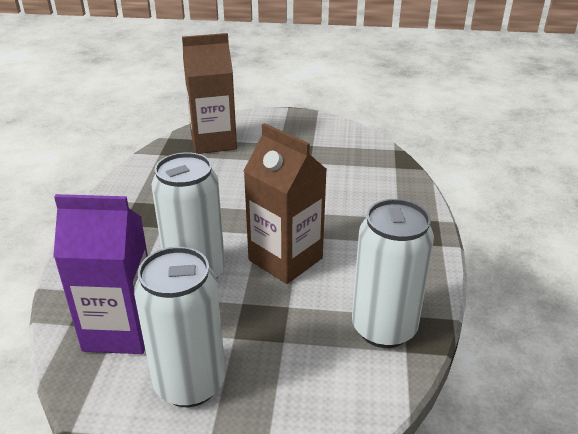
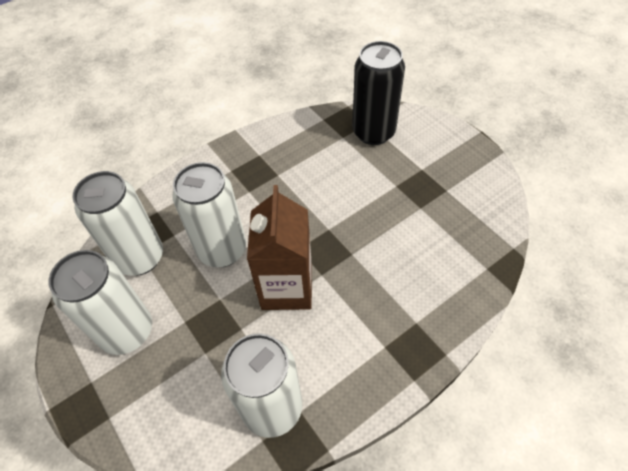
camera: 50 degrees right, 20 degrees up
purple carton [53,194,148,354] -> white can [72,171,163,276]
brown carton [182,33,237,154] -> black can [352,41,405,145]

